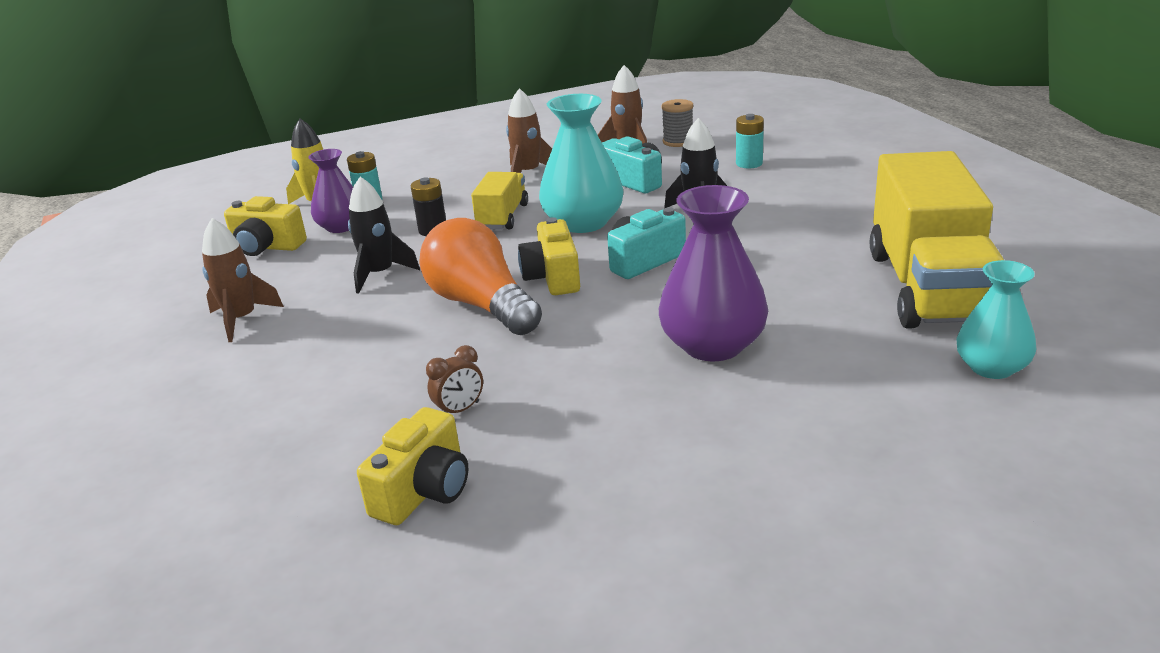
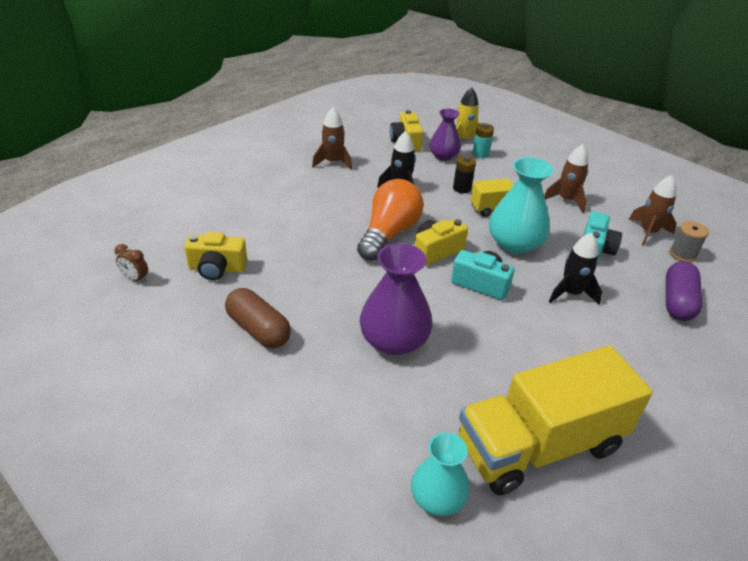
camera: 60 degrees right, 10 degrees up
brown clock [426,345,483,413] -> brown clock moved to [115,244,148,283]
turquoise battery [736,114,764,168] -> purple capsule [666,261,702,321]
none -> brown capsule [225,288,291,348]

